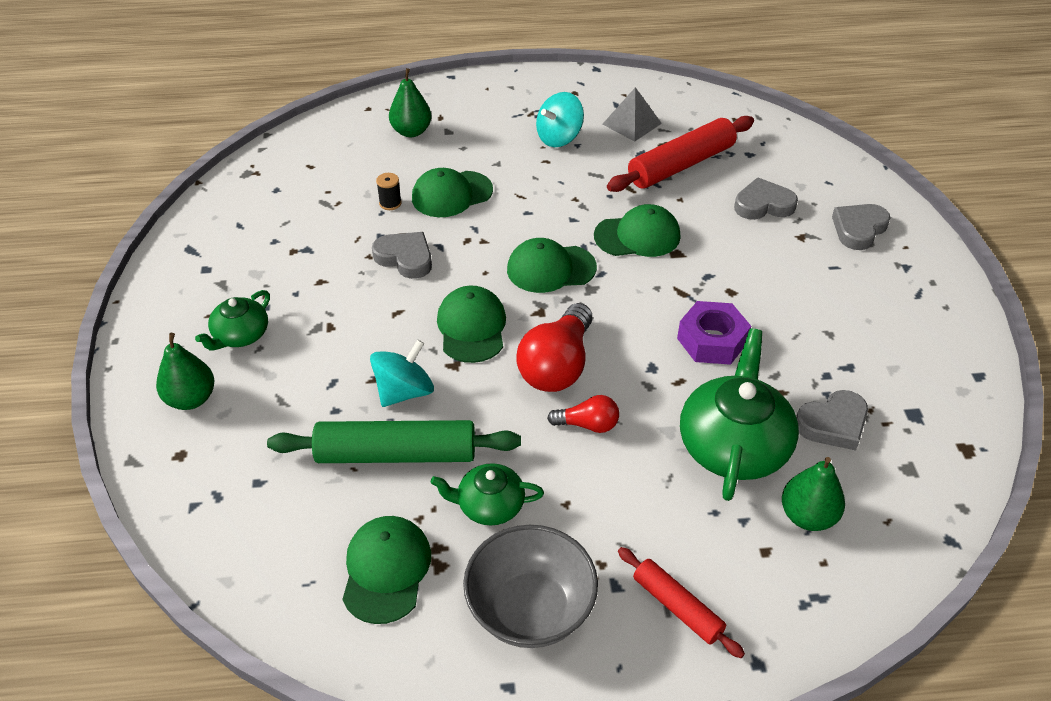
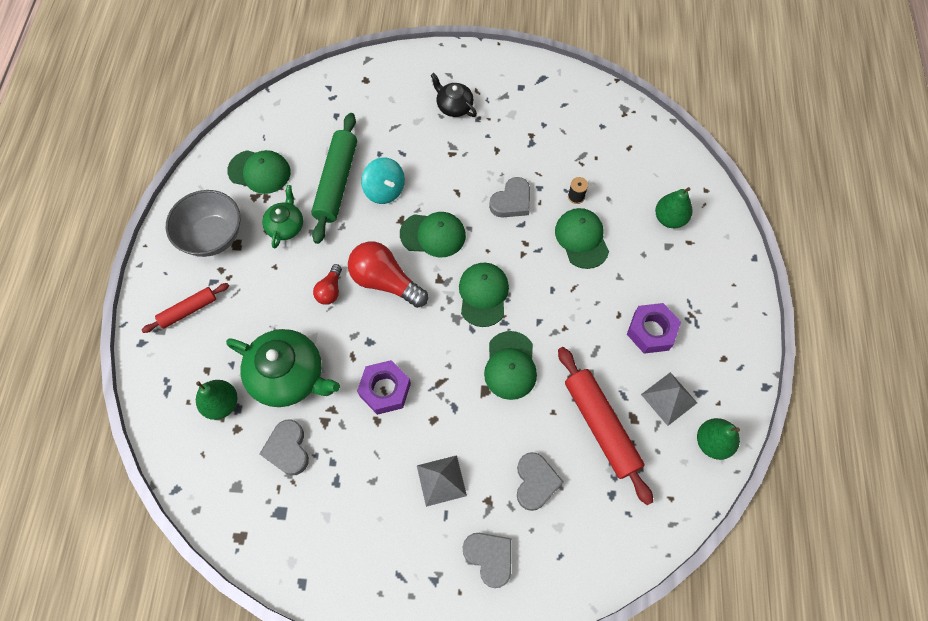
camera: 100 degrees right, 20 degrees up
green pear [156,333,214,410] -> green pear moved to [697,418,740,460]
green teapot [195,290,270,350] -> black teapot [430,73,477,117]
turquoise spinning top [536,92,584,147] -> purple nut [627,303,681,354]
none -> grey pyramid [417,455,467,507]

